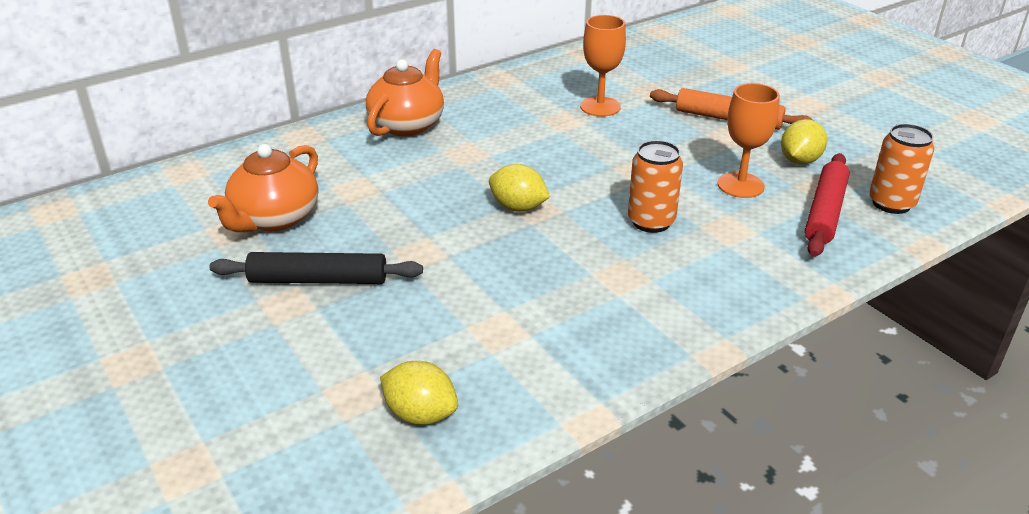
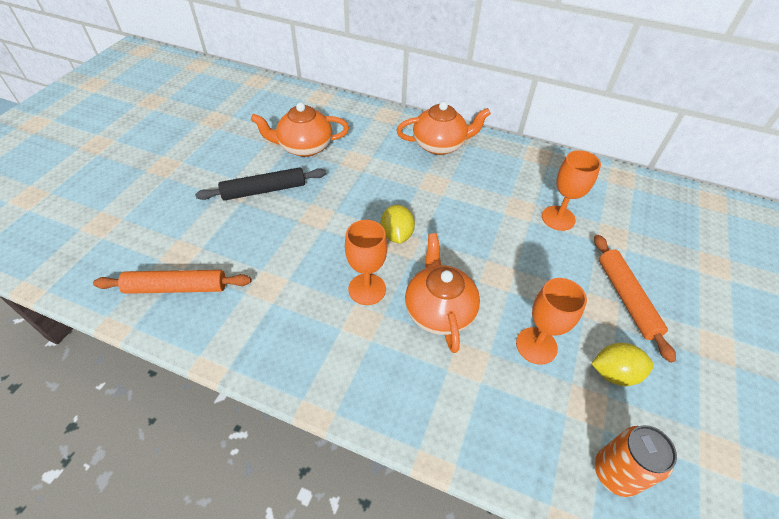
camera: 55 degrees right, 15 degrees up
black rolling pin [209,252,423,284] -> black rolling pin turned 75 degrees counterclockwise [195,167,326,201]
yellow lemon [380,361,458,425] -> orange rolling pin [93,270,251,294]
orange can [628,140,683,233] -> orange teapot [405,233,480,353]
red rolling pin [805,153,850,257] -> none
none -> orange goblet [345,220,387,305]

